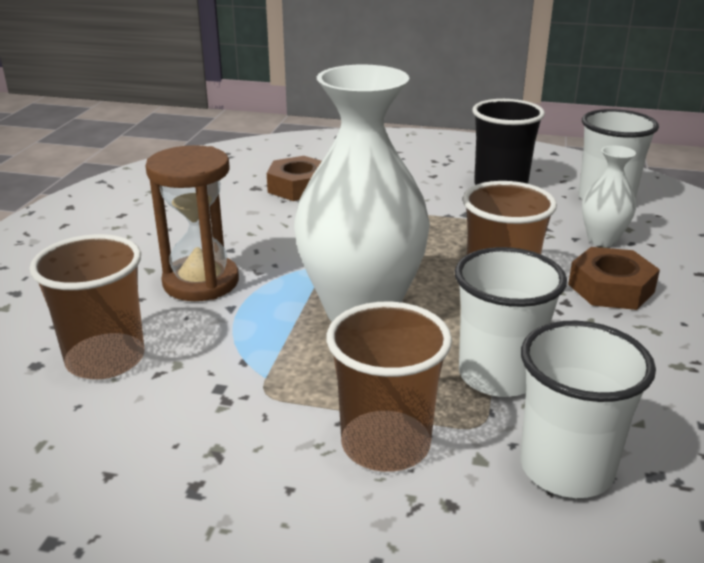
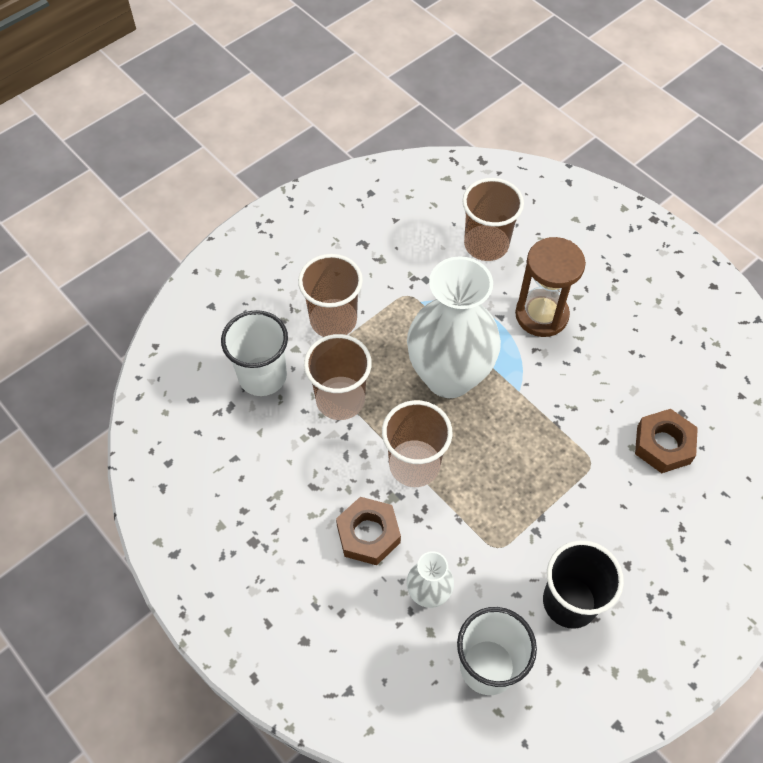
camera: 125 degrees right, 30 degrees up
white cup [455,247,567,397] -> brown cup [304,334,372,420]

